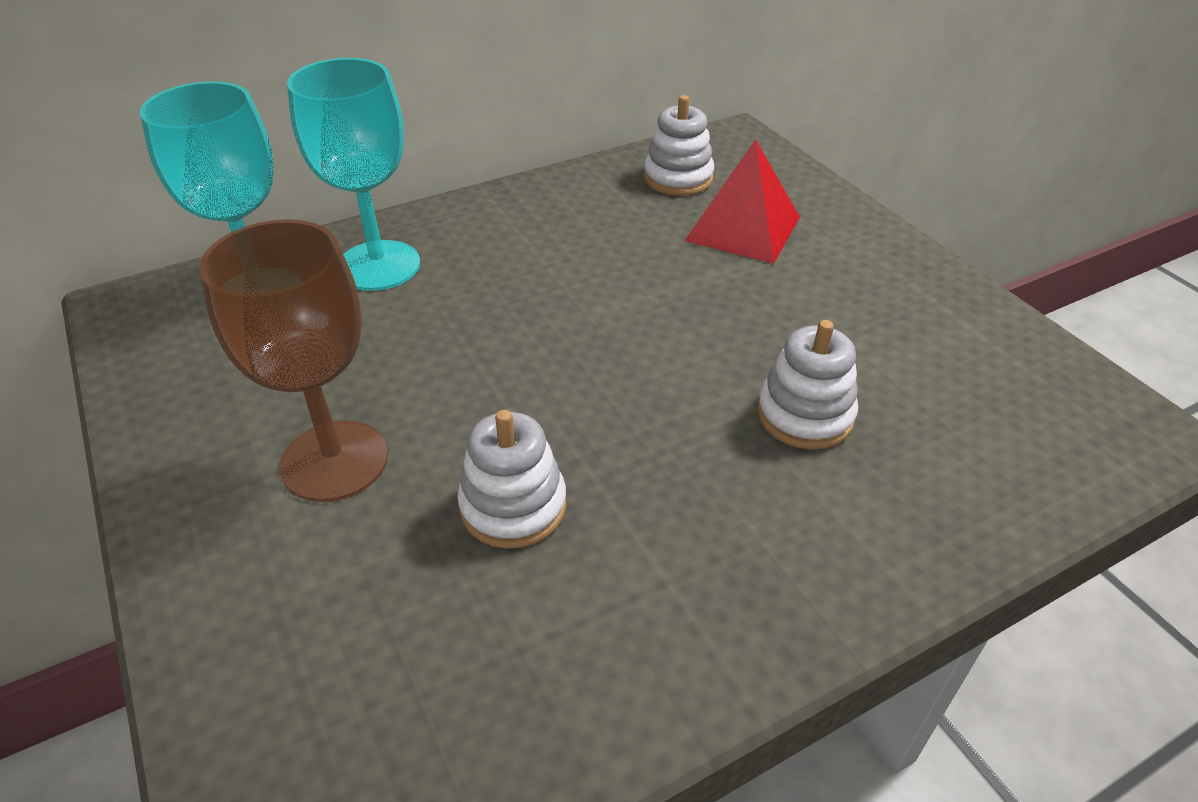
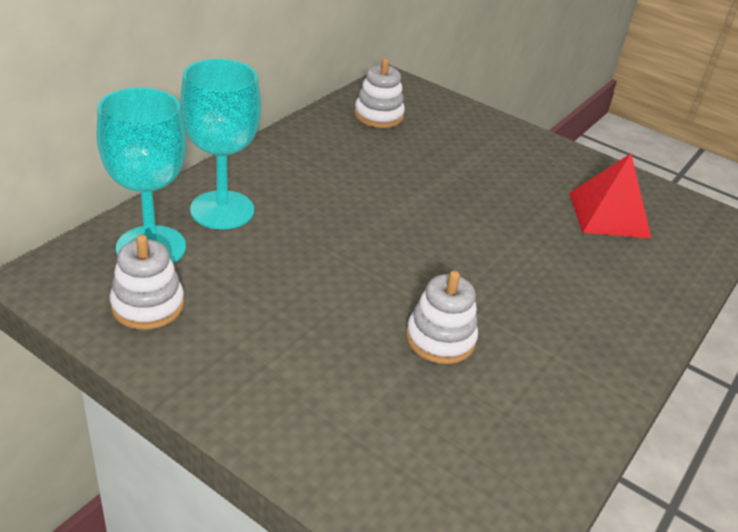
camera: 30 degrees left, 5 degrees down
brown goblet [199,219,388,502] -> none
red pyramid [685,139,800,264] -> red pyramid moved to [569,153,652,239]
white stacking toy [757,320,858,449] -> white stacking toy moved to [109,235,184,330]

